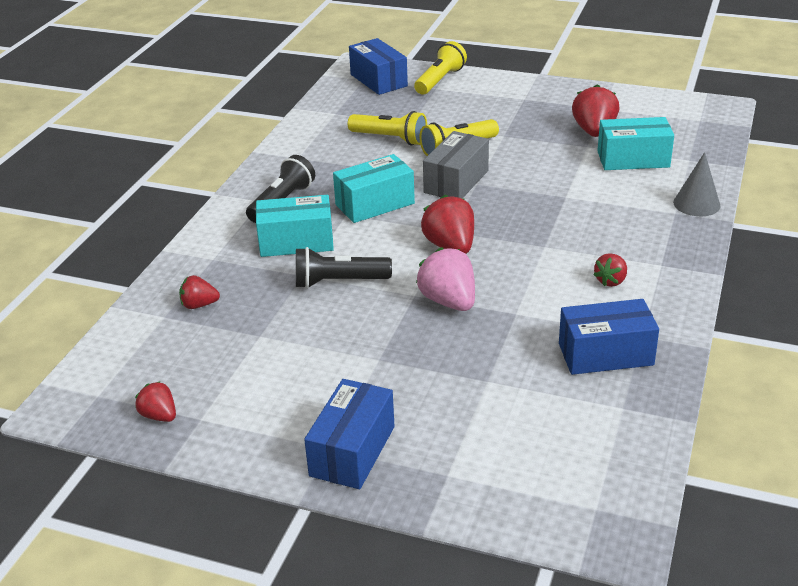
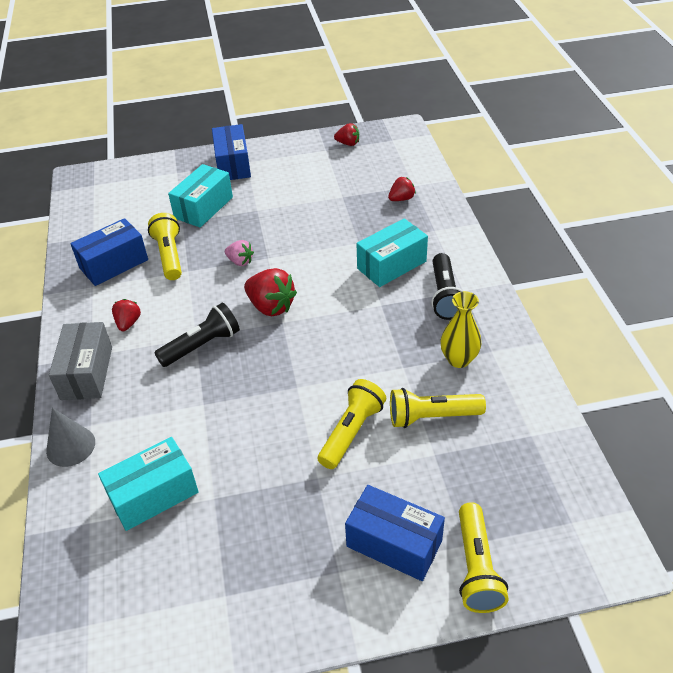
camera: 150 degrees right, 10 degrees up
black flashlight [296,247,392,289] -> black flashlight moved to [154,303,240,367]
turquoise box [333,154,415,223] -> turquoise box moved to [168,164,233,228]
blue box [349,38,408,95] -> blue box moved to [345,485,445,581]
pink strawberry [416,247,475,311] -> pink strawberry [225,240,254,266], size x0.58
grey box [423,131,489,198] -> grey box moved to [49,322,112,400]
red strawberry [572,84,619,137] -> none
none -> yellow flashlight [148,213,182,280]
none -> yellow vase [440,291,482,368]

